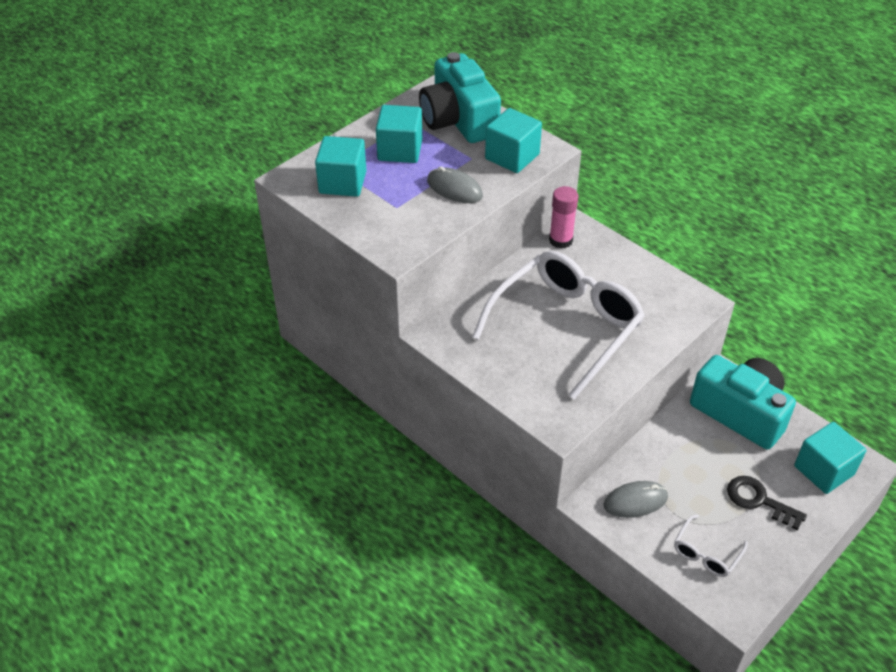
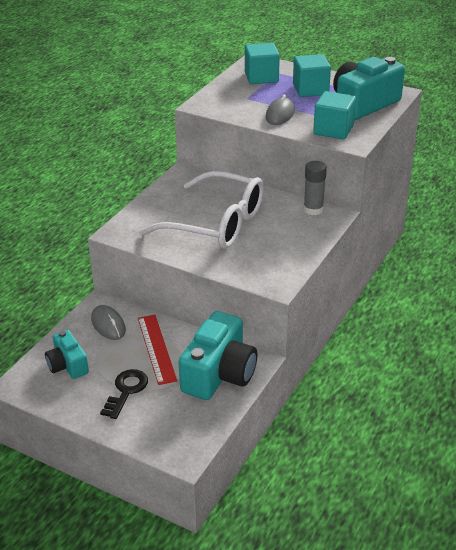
camera: 75 degrees right, 10 degrees down
pink glue stick [549,186,578,249] -> grey glue stick [304,161,327,215]
white glasses [674,514,748,577] -> turquoise camera [45,330,89,379]
turquoise cube [794,422,866,494] -> none
none -> red ruler [138,315,177,385]

